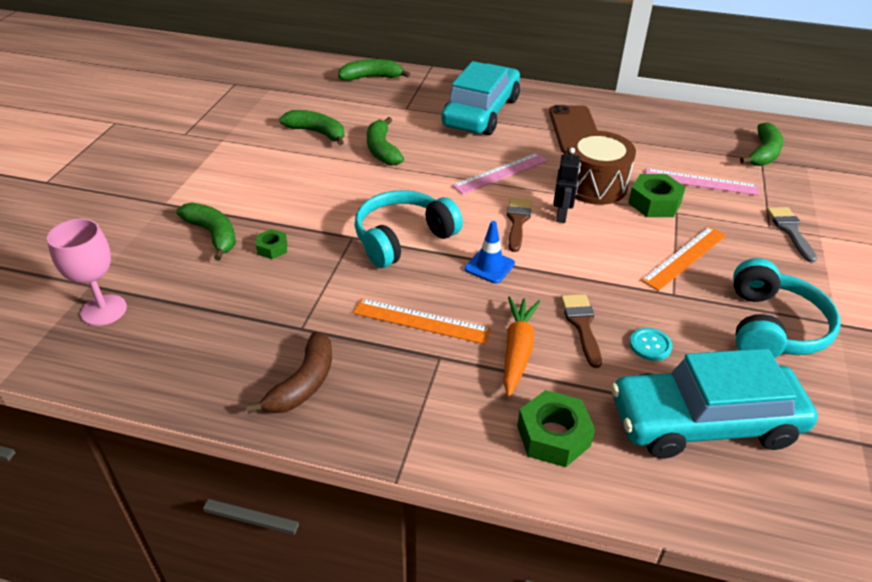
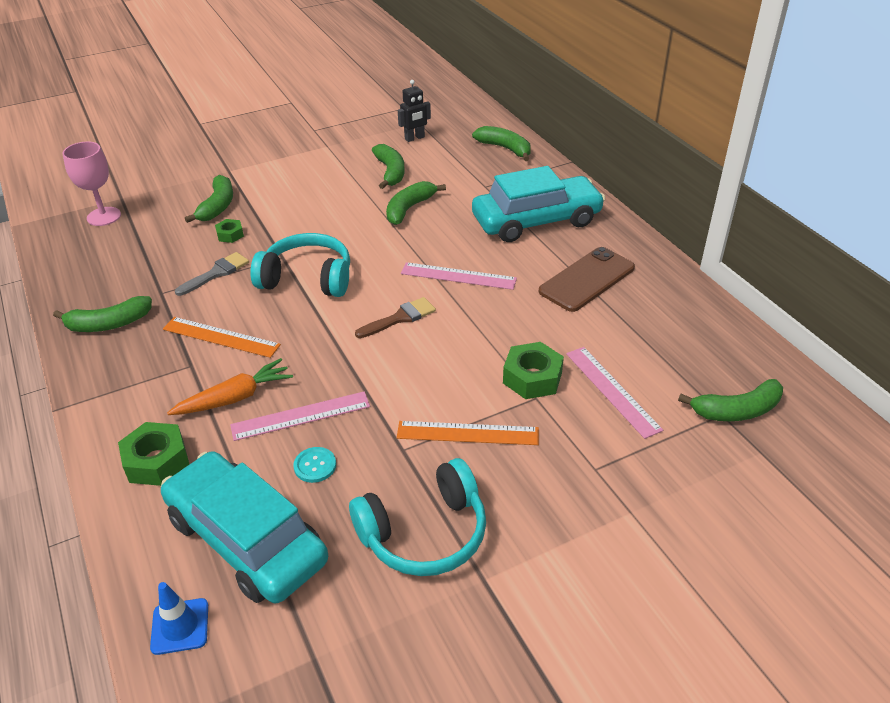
camera: 50 degrees right, 0 degrees up
brown banana [246,332,332,414] -> green banana [53,296,152,332]
orange ruler [353,298,491,345] -> orange ruler turned 45 degrees counterclockwise [163,317,281,358]
blue traffic cone [465,221,515,284] -> blue traffic cone moved to [150,582,208,655]
black robot [553,148,581,223] -> black robot moved to [398,80,431,142]
brown brush [561,294,602,368] -> pink ruler [230,391,370,441]
brown drum [567,131,636,205] -> none
grey brush [767,207,817,263] -> grey brush moved to [175,252,249,296]

